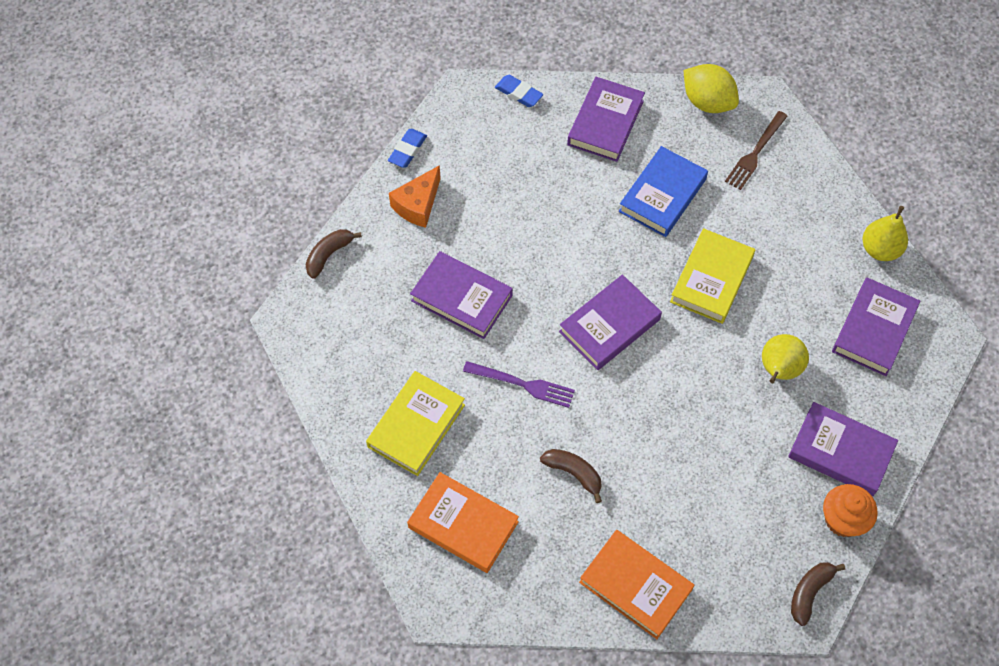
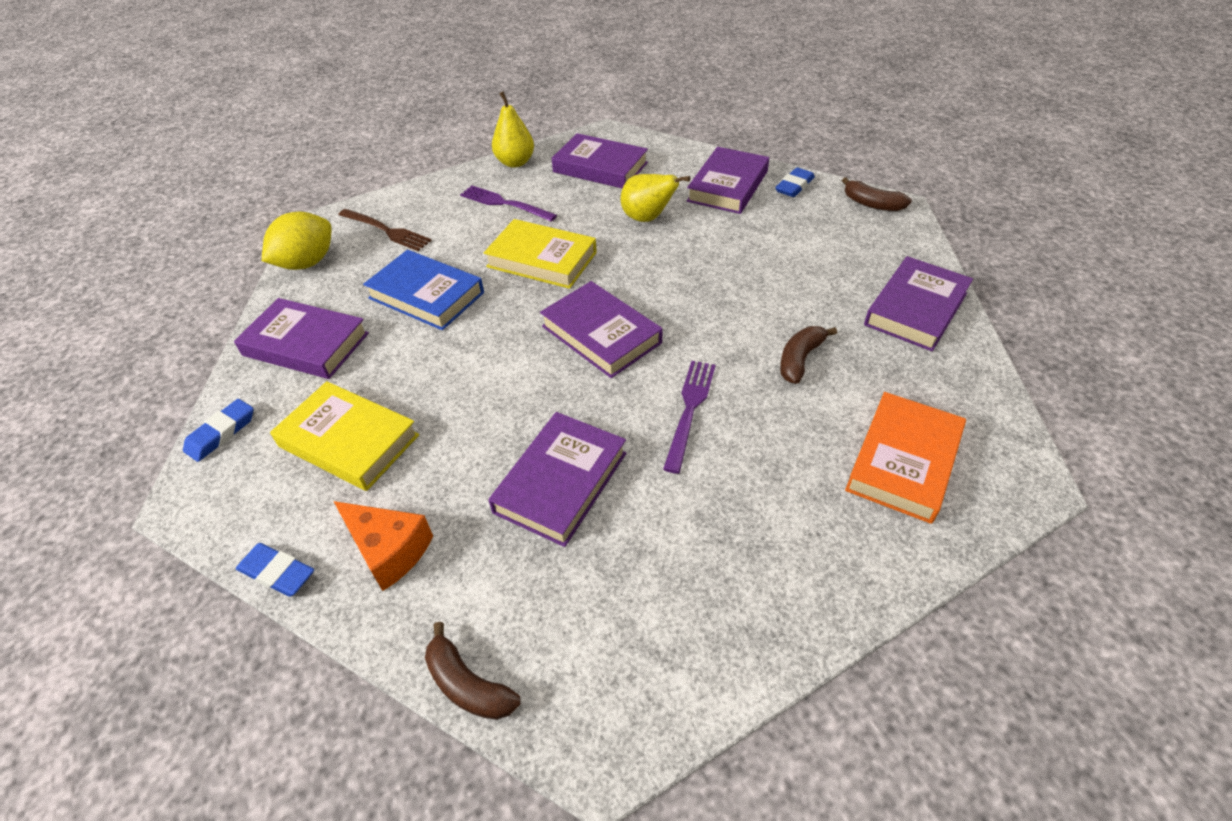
camera: 90 degrees left, 15 degrees down
yellow book [366,371,465,476] -> yellow book moved to [270,381,419,491]
orange book [579,530,694,639] -> purple book [864,256,973,351]
orange cupcake [823,484,878,537] -> blue eraser [775,167,815,197]
none -> purple fork [460,186,557,221]

